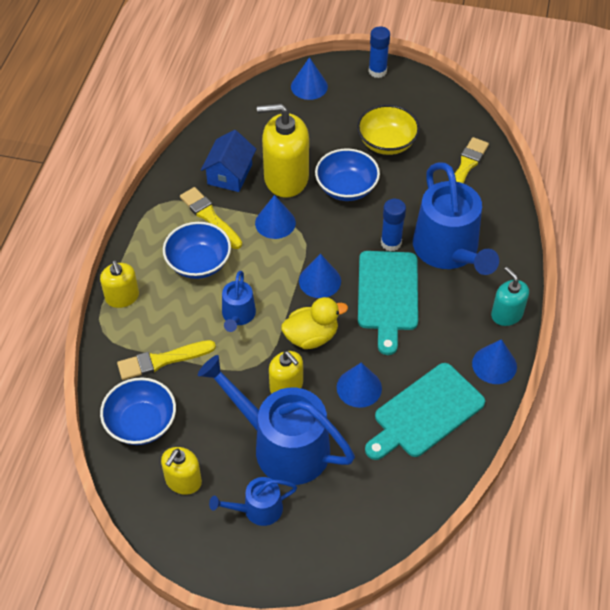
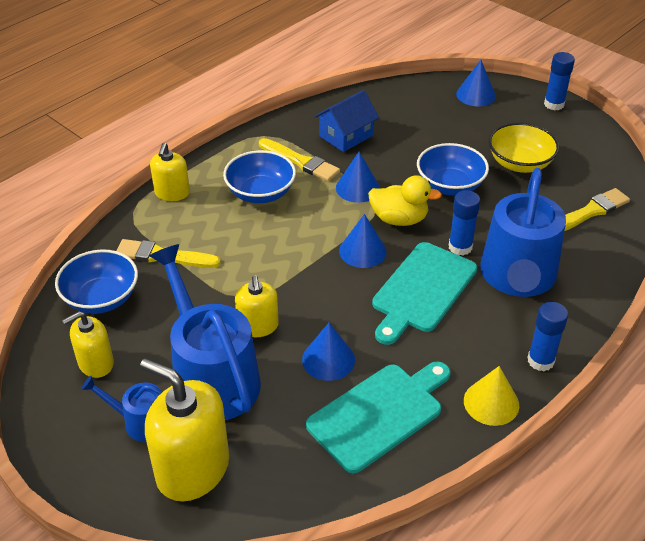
camera: 30 degrees right, 10 degrees down
yellow brush [180,187,242,249] -> yellow brush turned 135 degrees clockwise [259,138,340,181]
blue watering can [222,271,256,332] -> none
yellow soap dispenser [257,103,309,198] -> yellow soap dispenser moved to [140,359,229,502]
yellow duck [281,297,348,349] -> yellow duck moved to [368,175,442,226]
turquoise cutting board [365,363,485,460] -> turquoise cutting board turned 150 degrees clockwise [306,362,451,473]
blue cone [472,339,517,384] -> yellow cone [464,366,519,426]
turquoise soap dispenser [491,267,529,326] -> blue glue stick [527,302,568,371]

